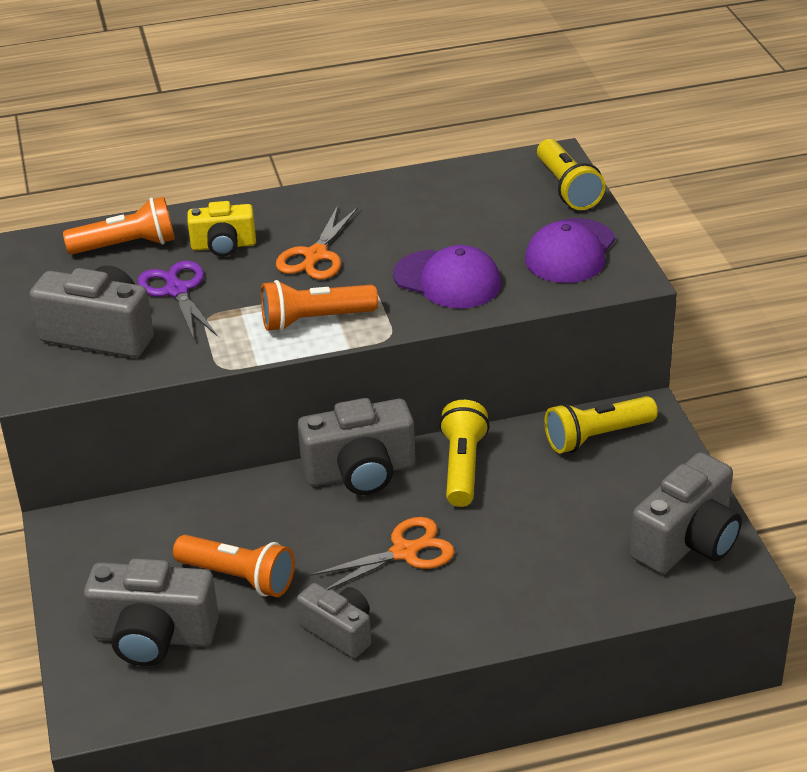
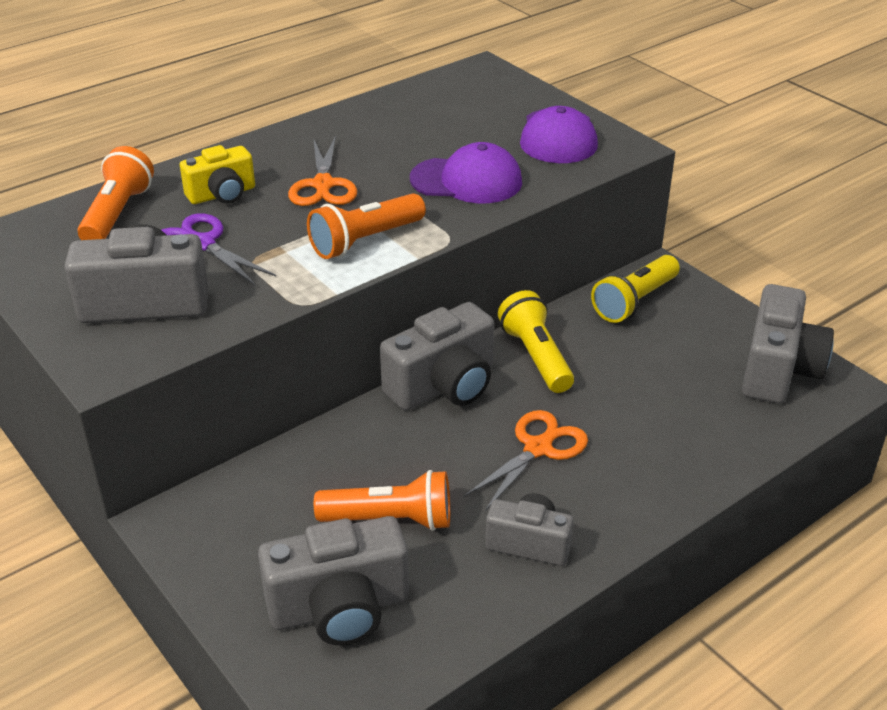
camera: 25 degrees left, 0 degrees up
orange flashlight [63,197,175,254] -> orange flashlight turned 45 degrees counterclockwise [77,146,154,240]
yellow flashlight [537,139,605,210] -> none

